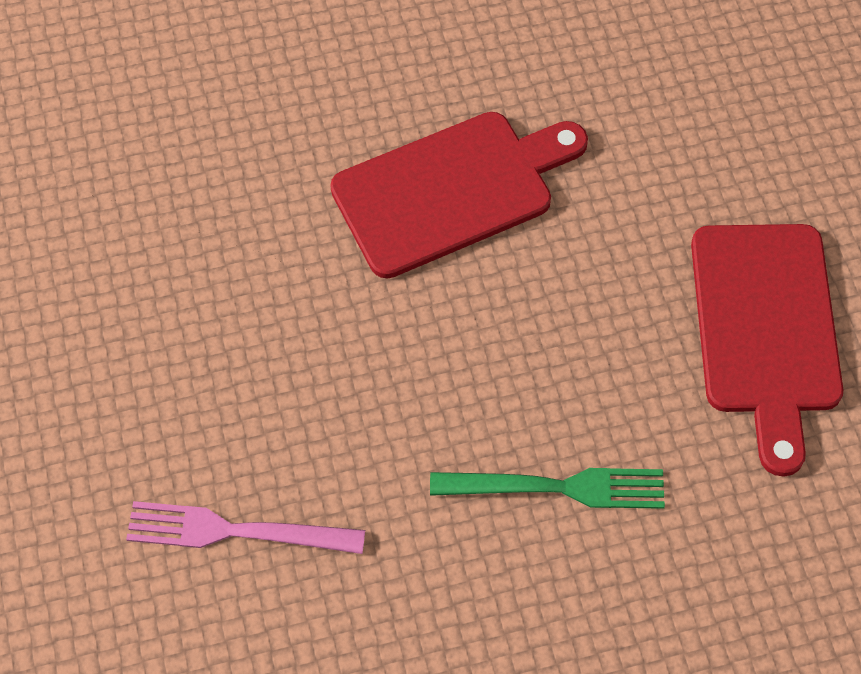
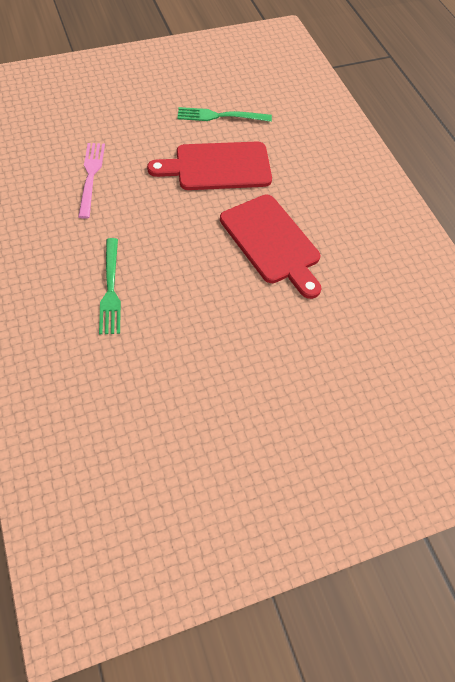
camera: 80 degrees right, 5 degrees down
red cutting board [691,224,843,476] -> red cutting board moved to [147,142,272,190]
none -> green fork [177,107,272,122]

